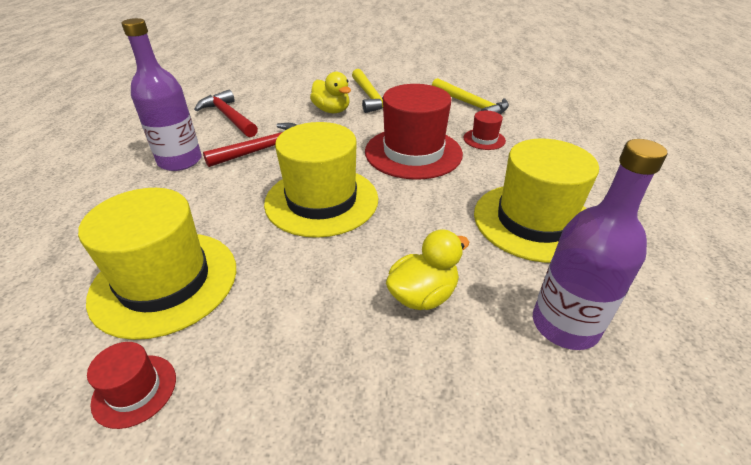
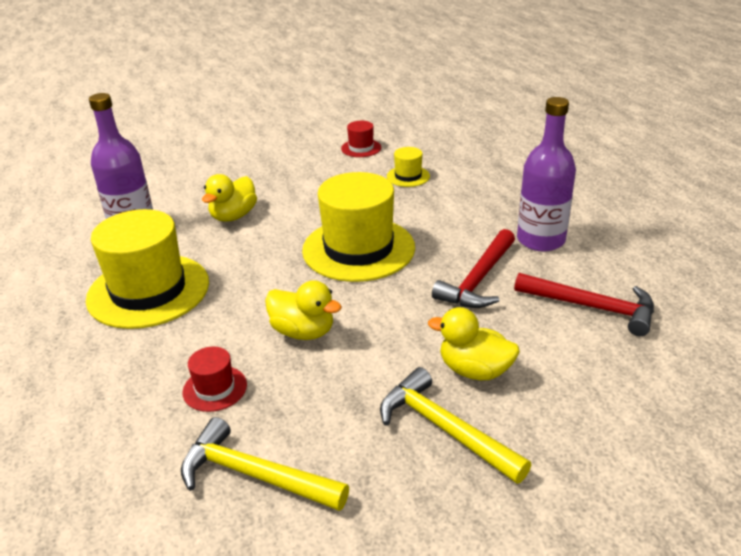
camera: 155 degrees right, 5 degrees down
yellow hat [78,188,236,340] -> yellow hat [387,147,430,187], size x0.45
red hat [365,84,463,180] -> yellow duck [265,280,342,340]

